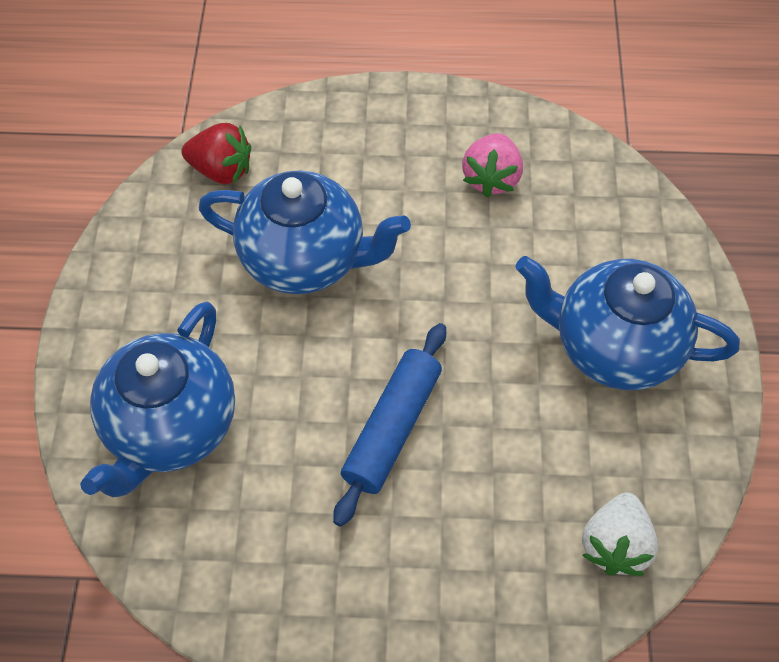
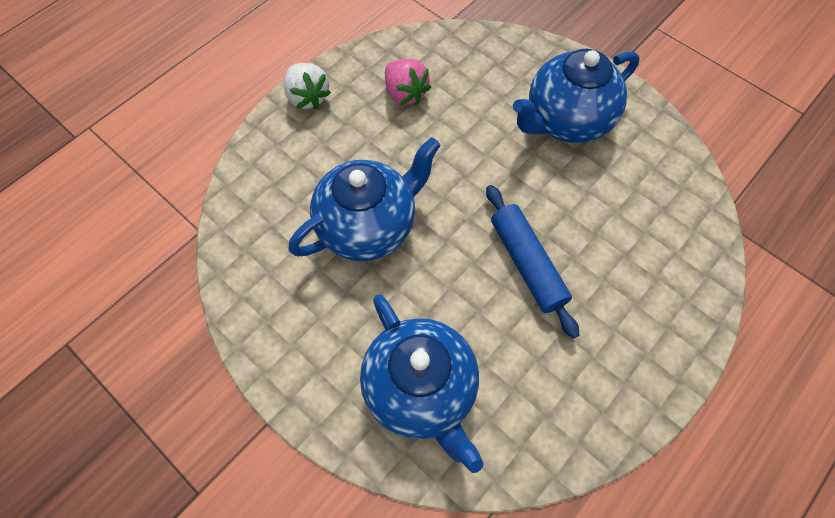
camera: 50 degrees left, 5 degrees up
red strawberry [181,123,251,184] -> none
white strawberry [582,492,659,576] -> white strawberry moved to [284,63,331,110]

